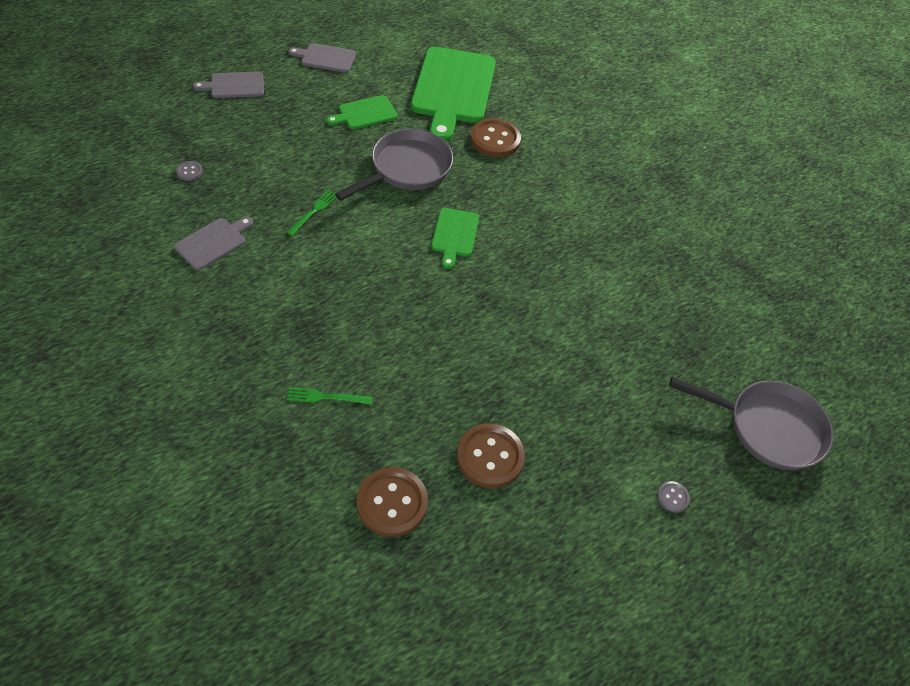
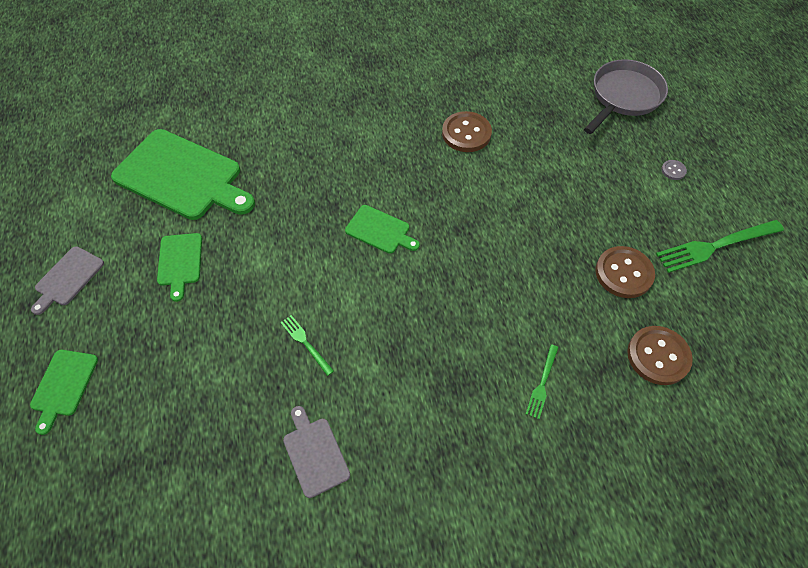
camera: 65 degrees left, 5 degrees up
grey button [176,161,203,181] -> none
grey cutting board [193,71,264,98] -> green cutting board [30,350,98,435]
grey pan [335,129,453,201] -> none
brown button [470,118,521,157] -> brown button moved to [442,111,492,152]
none -> green fork [656,220,784,273]

